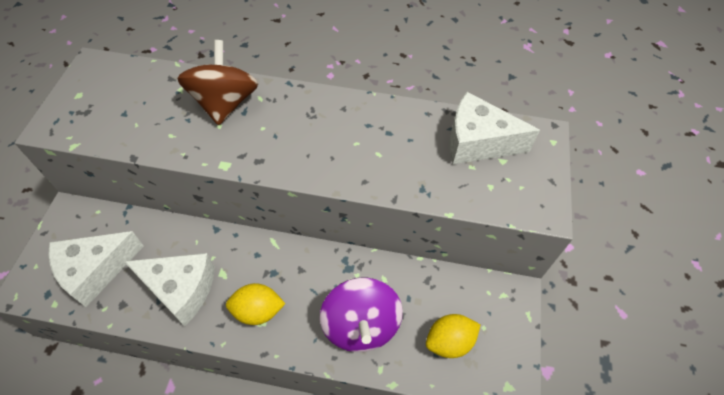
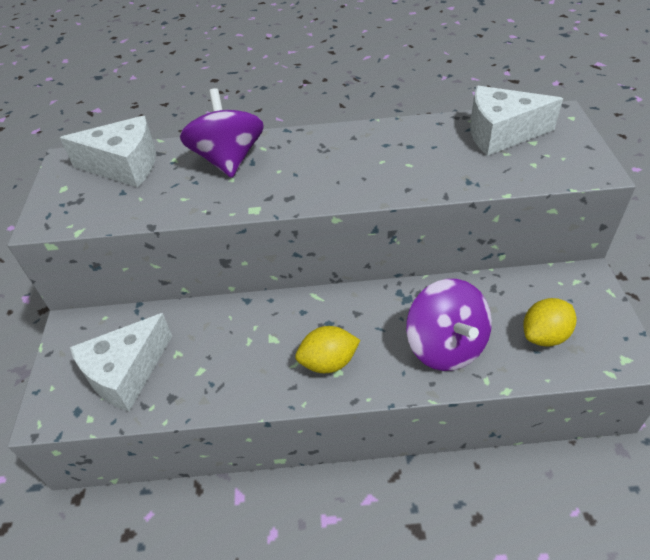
camera: 10 degrees left, 10 degrees down
white cheese [124,253,215,327] -> white cheese moved to [60,116,156,187]
brown spinning top [177,40,258,125] -> purple spinning top [180,88,264,178]

